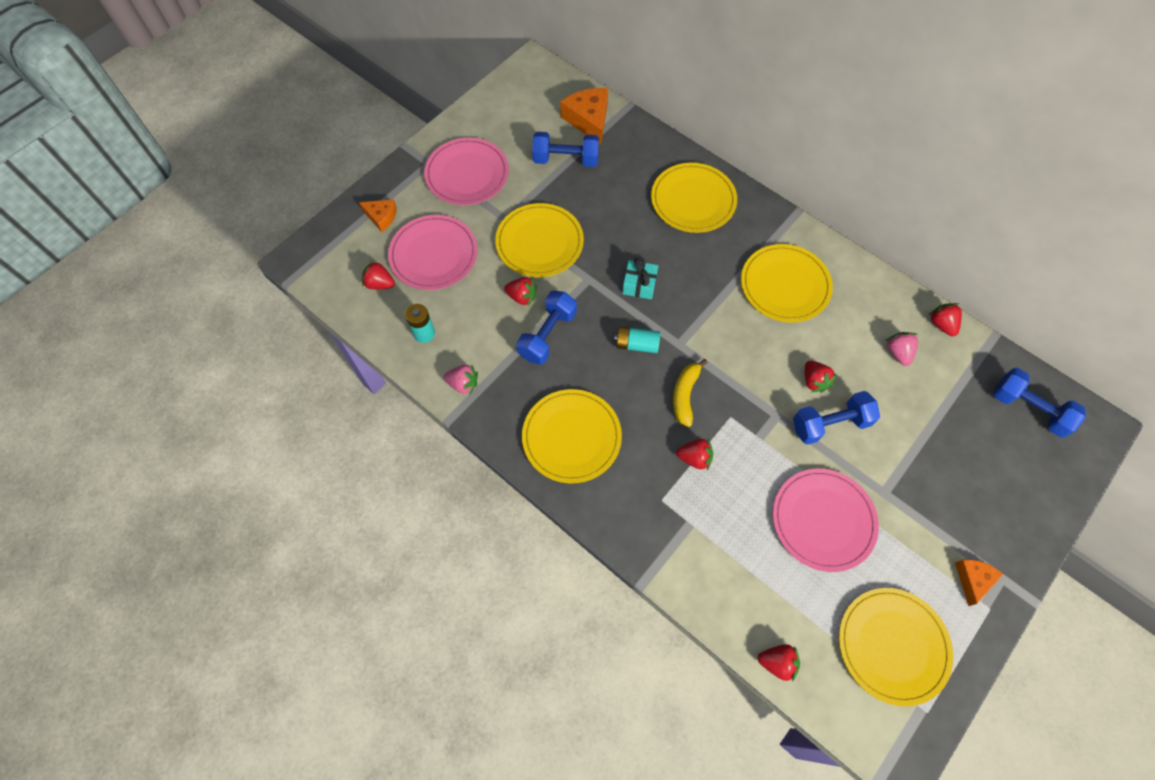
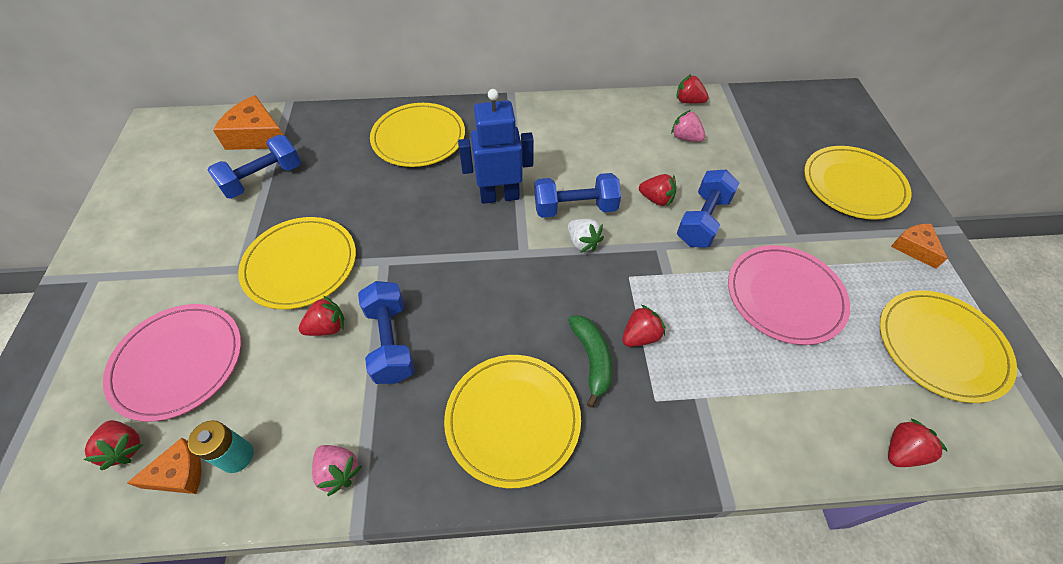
camera: 45 degrees left, 10 degrees down
orange cheese [359,199,397,232] -> orange cheese moved to [127,438,202,494]
red strawberry [362,260,395,289] -> red strawberry turned 105 degrees counterclockwise [84,420,142,470]
pink plate [424,138,509,205] -> none
pink strawberry [444,364,478,395] -> pink strawberry turned 75 degrees clockwise [312,445,362,496]
turquoise battery [614,326,660,353] -> none
turquoise gift [622,258,658,299] -> none
yellow banana [673,359,708,427] -> none
yellow plate [741,244,833,322] -> yellow plate moved to [804,146,911,220]
blue dumbbell [994,368,1086,438] -> blue dumbbell moved to [534,173,621,218]
none -> blue robot [458,89,534,204]
none -> white strawberry [568,219,604,253]
none -> green banana [568,315,612,408]

